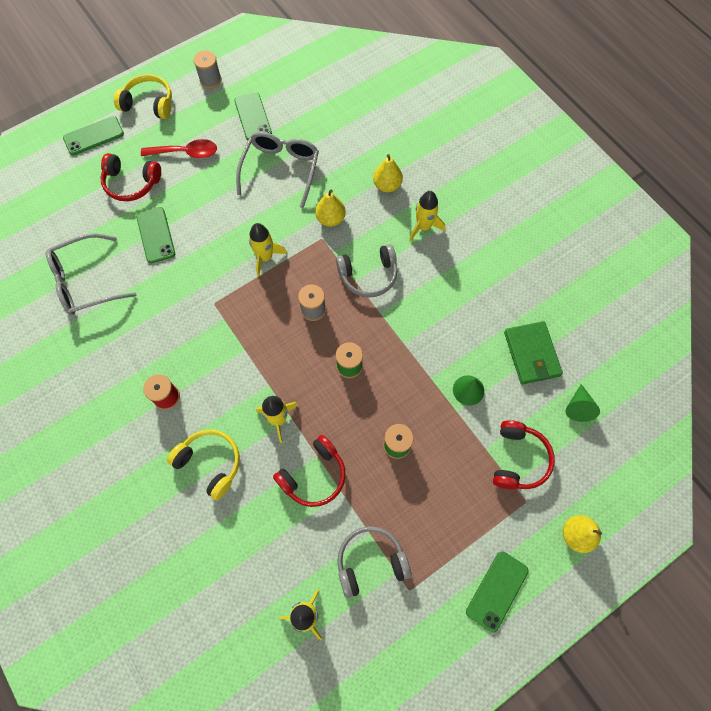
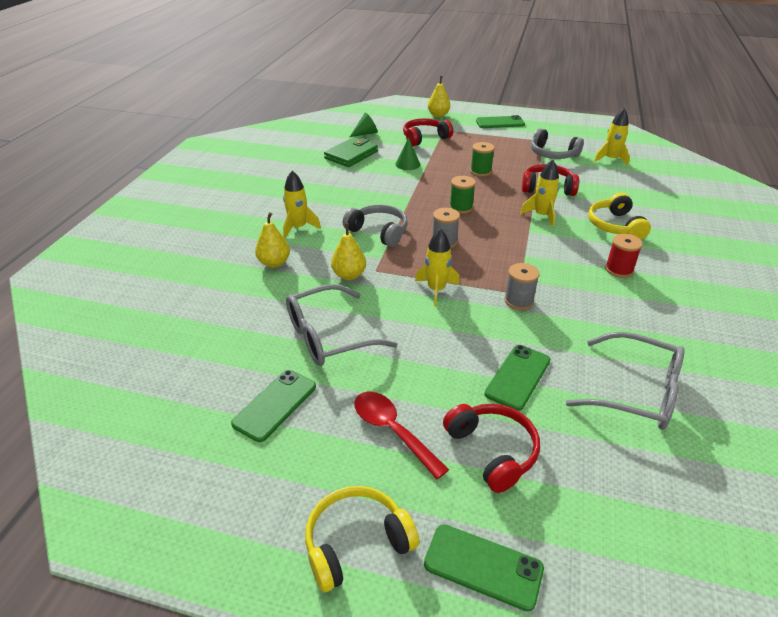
camera: 130 degrees left, 30 degrees down
yellow headphones [114,74,172,119] -> yellow headphones turned 90 degrees clockwise [305,486,419,592]
grey spool [193,50,222,89] -> grey spool moved to [504,263,540,310]

